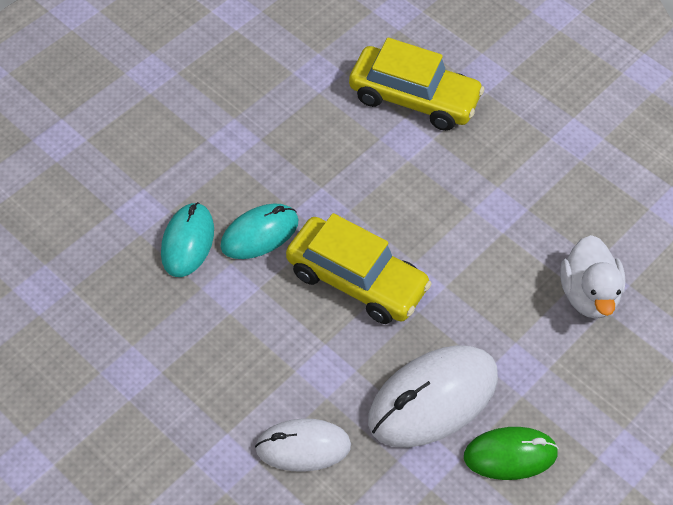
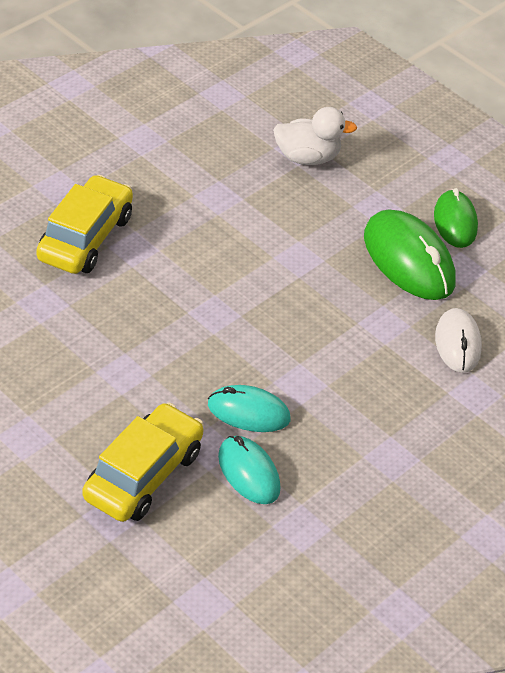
camera: 90 degrees left, 10 degrees down
turquoise mouse [220,203,298,259] -> turquoise mouse moved to [218,436,280,504]
yellow car [286,213,432,324] -> yellow car moved to [83,402,204,522]
white mouse [368,345,498,448] -> green mouse [364,209,455,300]

